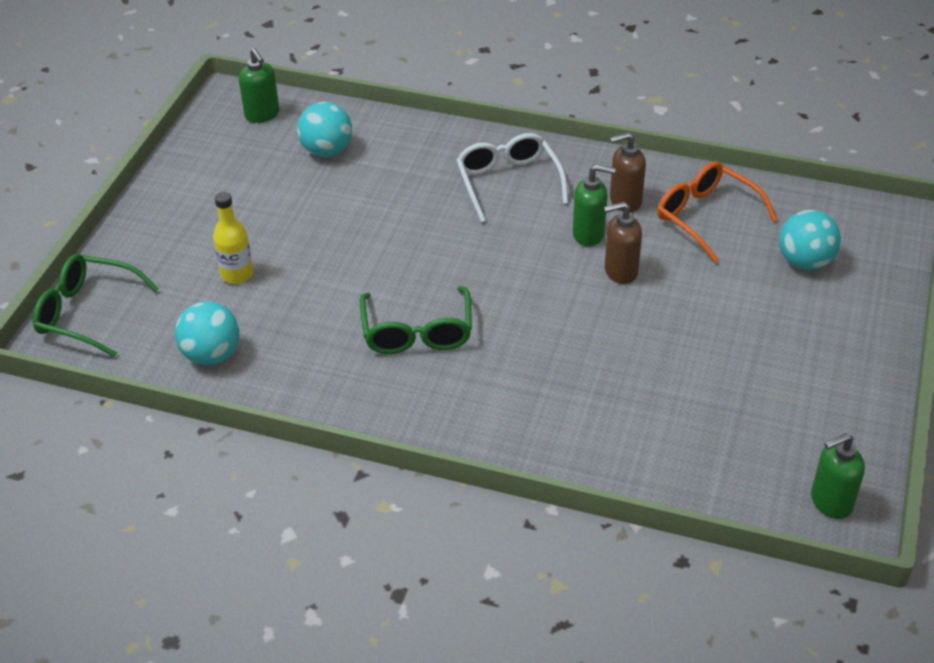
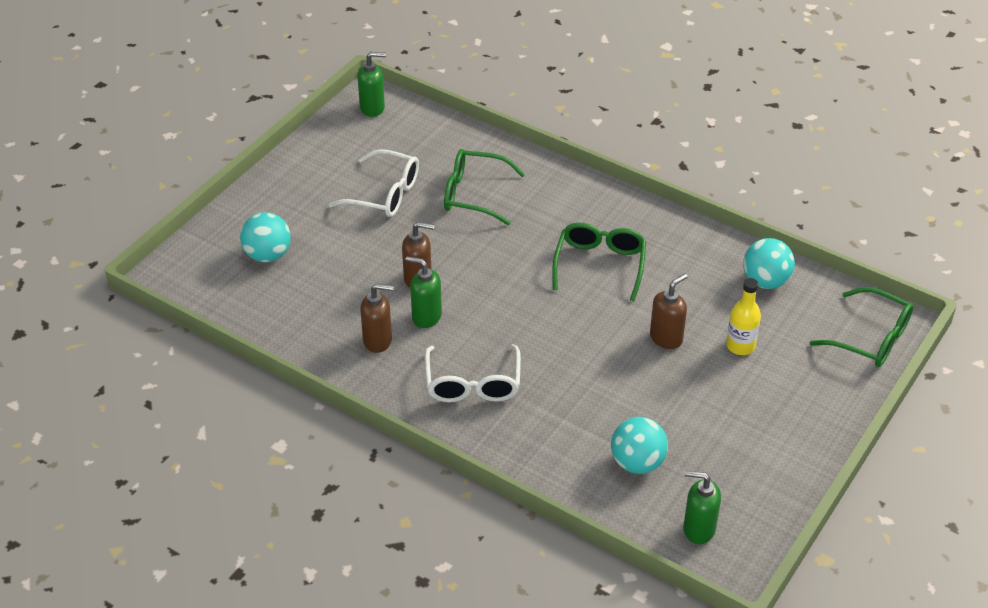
camera: 165 degrees left, 0 degrees up
green soap dispenser [239,48,279,123] -> green soap dispenser turned 60 degrees counterclockwise [683,470,721,544]
orange glasses [657,161,777,263] -> none
none -> white glasses [329,149,419,217]
none -> green glasses [444,149,525,225]
none -> brown soap dispenser [650,273,688,349]

